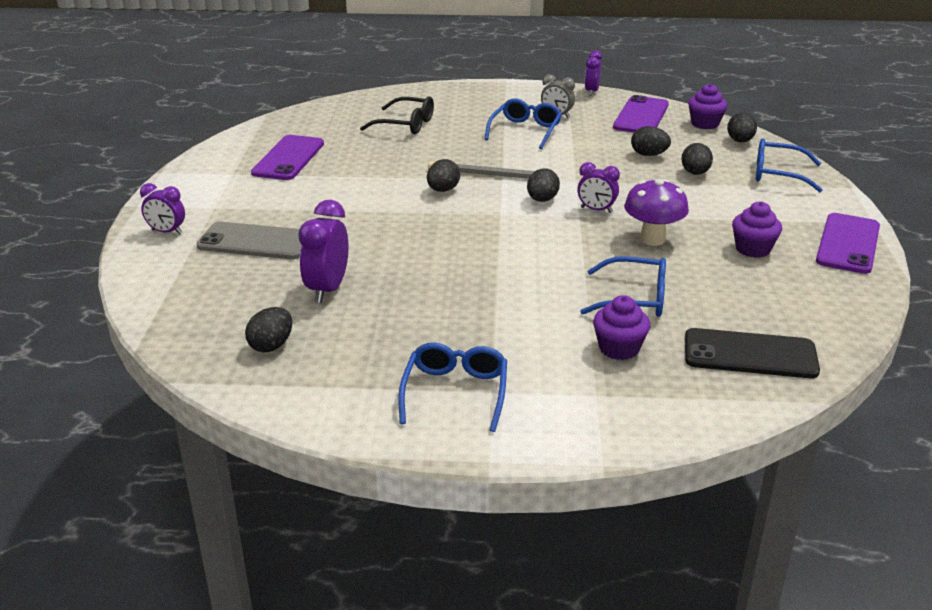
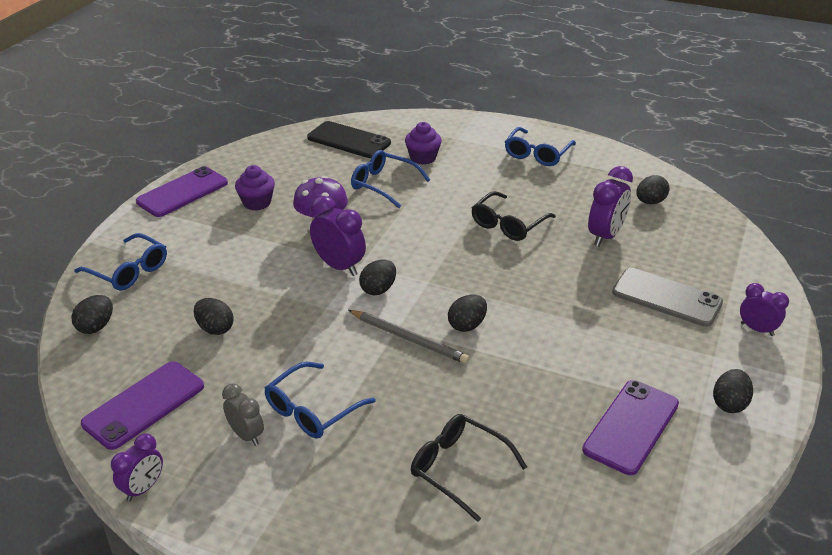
camera: 160 degrees left, 5 degrees up
purple clock [577,162,620,213] -> purple clock [310,196,366,276], size x1.57
black egg [681,143,713,175] -> black egg moved to [713,369,753,413]
purple cupcake [688,84,727,129] -> none
none -> black glasses [472,191,556,241]

